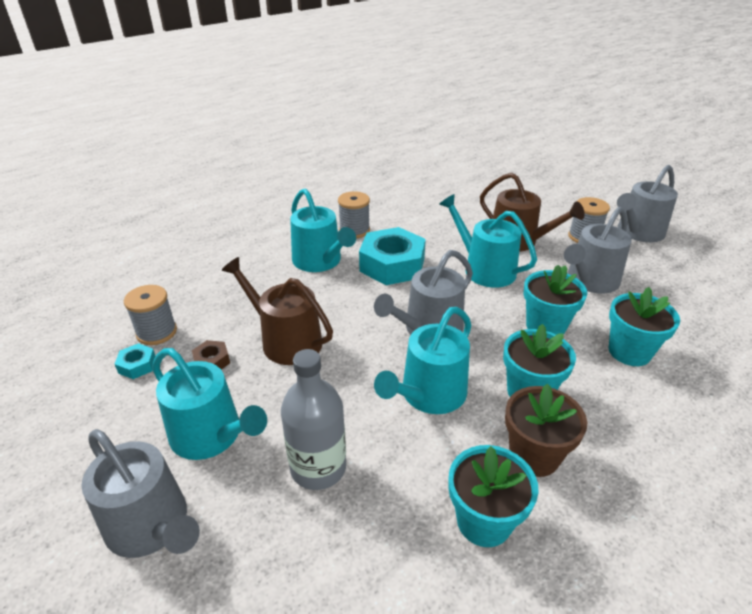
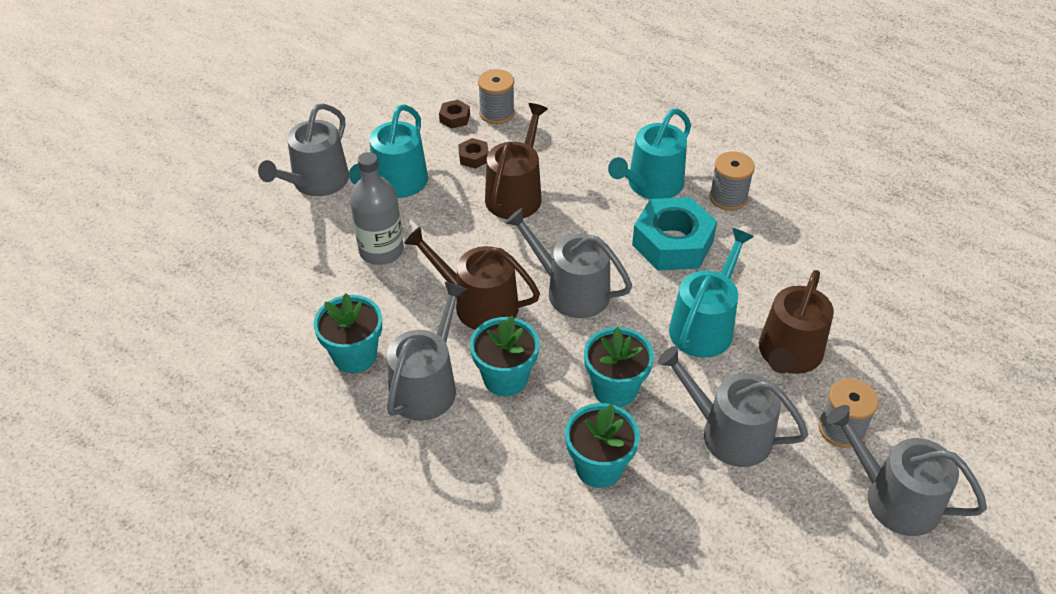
camera: 75 degrees right, 10 degrees up
turquoise nut [115,343,156,379] -> brown nut [439,100,470,129]
turquoise watering can [374,307,472,414] -> brown watering can [404,227,540,330]
brown flower pot [505,384,587,477] -> grey watering can [387,282,467,421]

